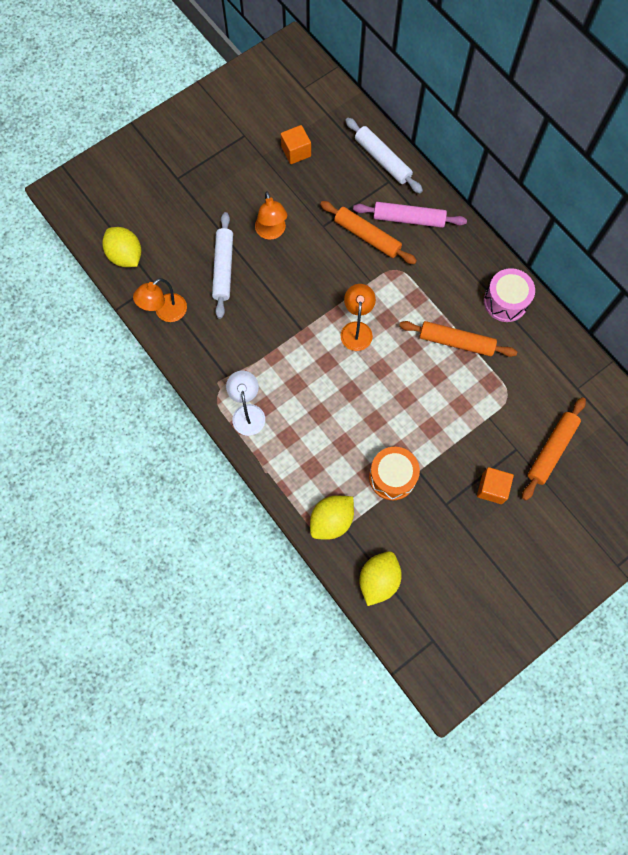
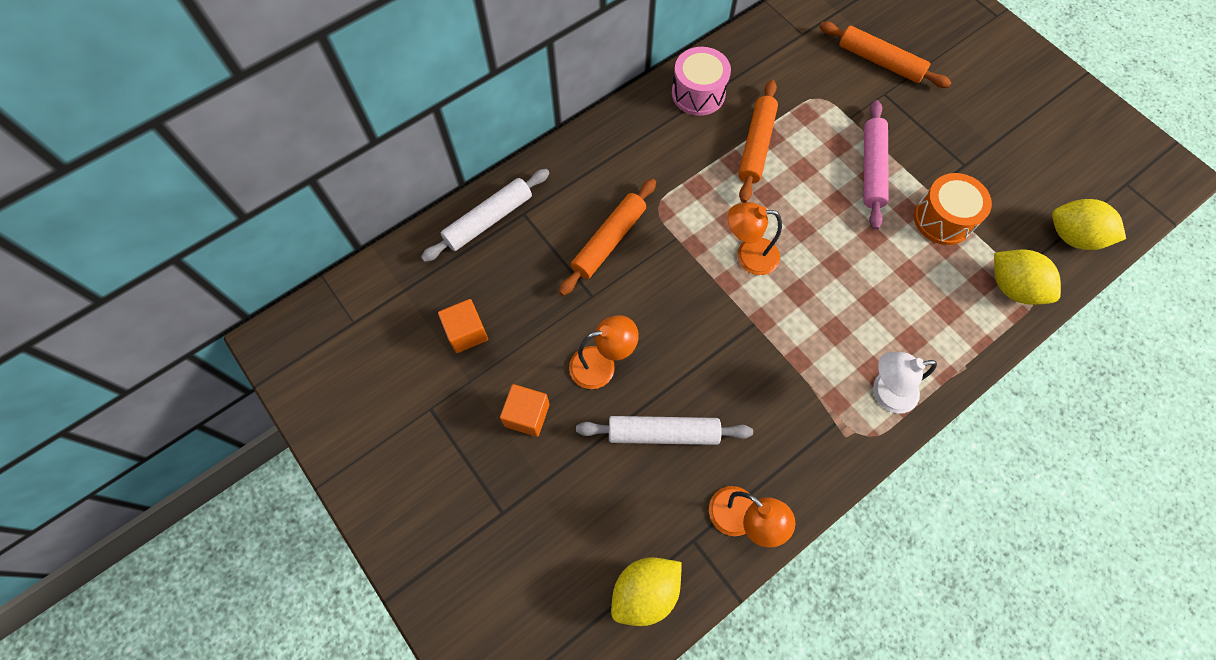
camera: 90 degrees left, 5 degrees down
pink rolling pin [353,202,467,228] -> pink rolling pin moved to [864,100,889,230]
orange cube [477,467,514,504] -> orange cube moved to [500,384,550,437]

